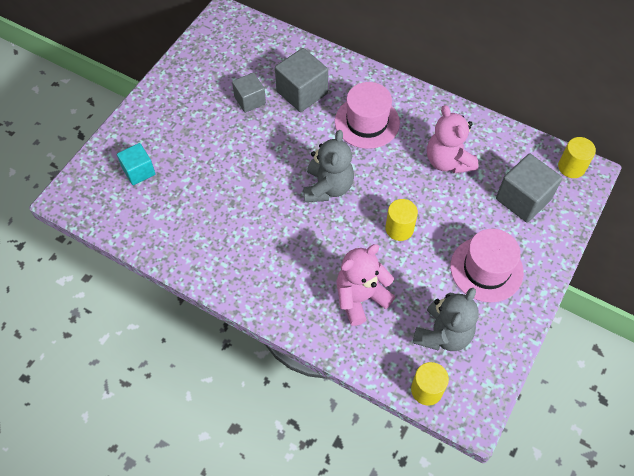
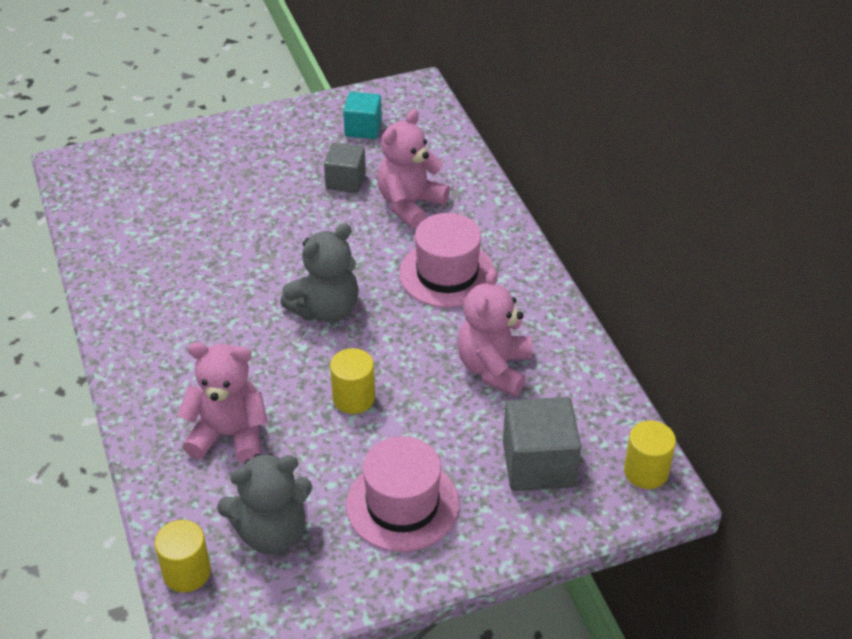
camera: 40 degrees right, 15 degrees down
turquoise cube [117,143,155,185] -> turquoise cube moved to [343,92,382,139]
grey cube [275,48,328,112] -> pink teddy bear [377,110,450,229]

